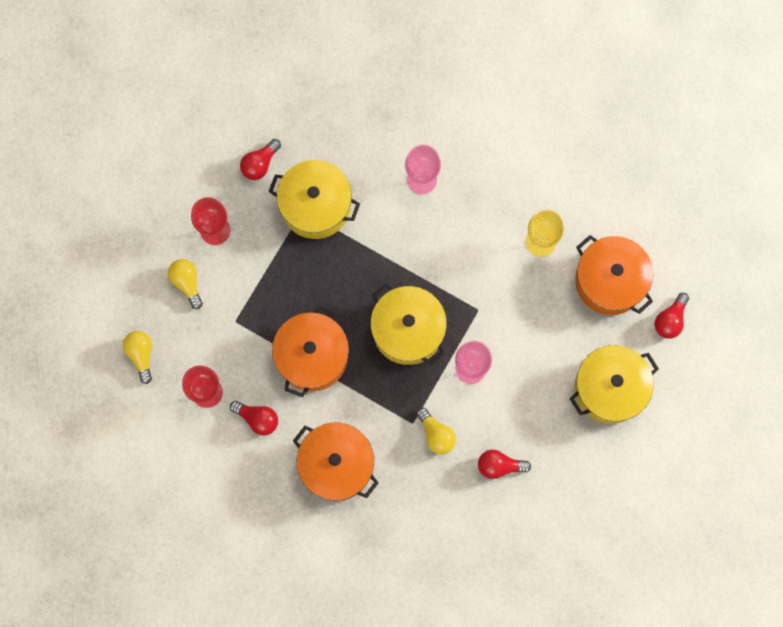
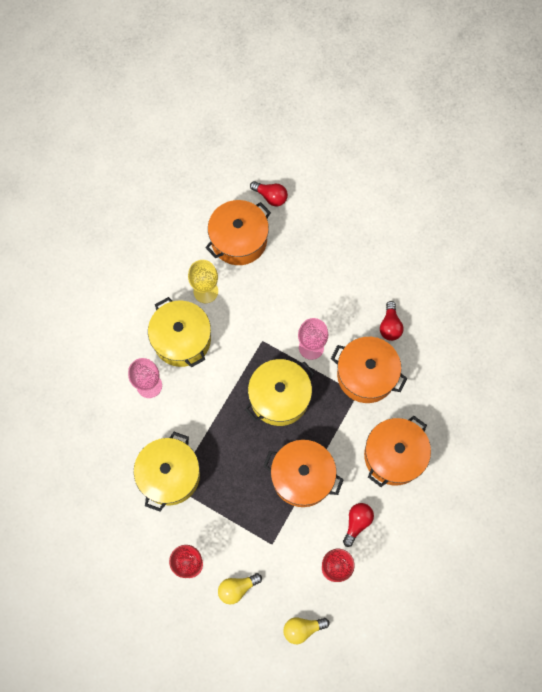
camera: 90 degrees left, 5 degrees down
red light bulb [240,139,281,180] -> none
yellow light bulb [417,408,456,454] -> orange pot [331,337,407,403]
yellow pot [570,345,659,424] -> yellow pot moved to [148,297,211,368]

